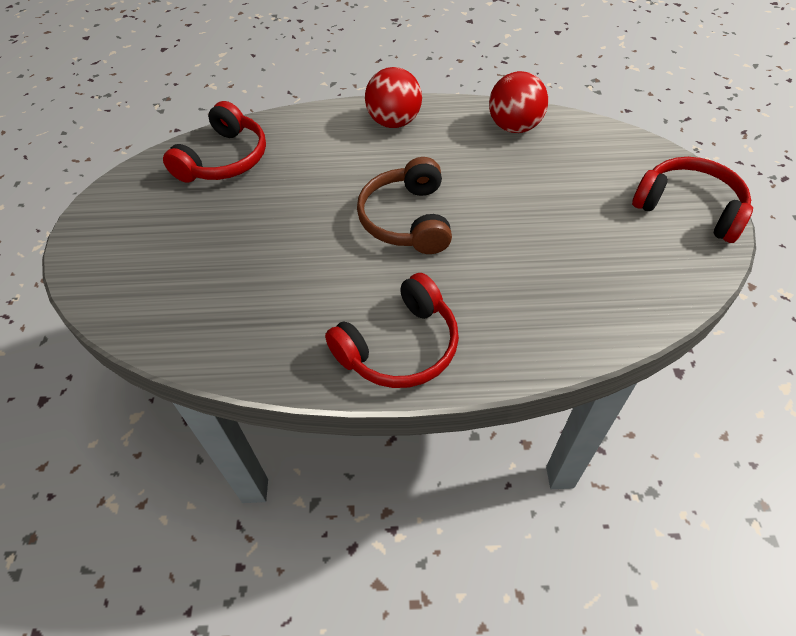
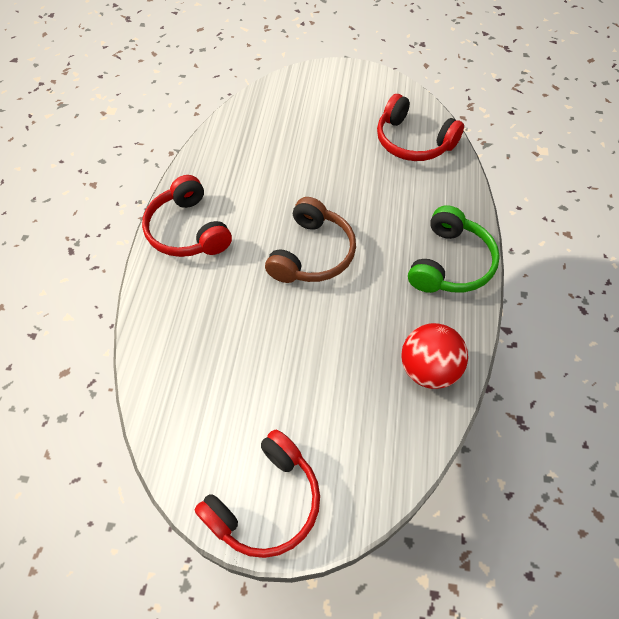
camera: 100 degrees right, 5 degrees up
brown headphones [357,157,452,254] -> brown headphones turned 105 degrees clockwise [265,197,356,283]
red ball [365,67,422,128] -> green headphones [408,205,500,293]

